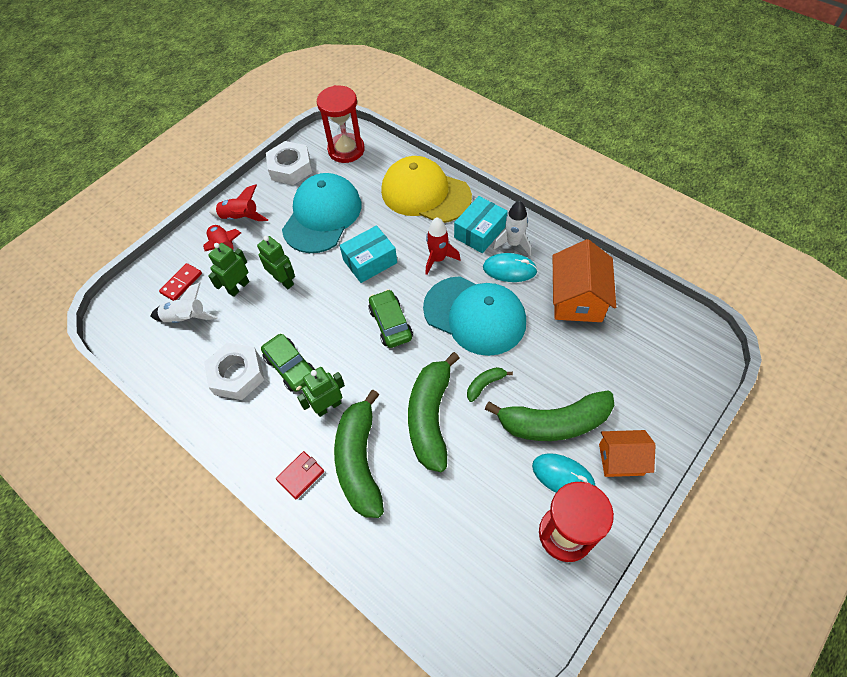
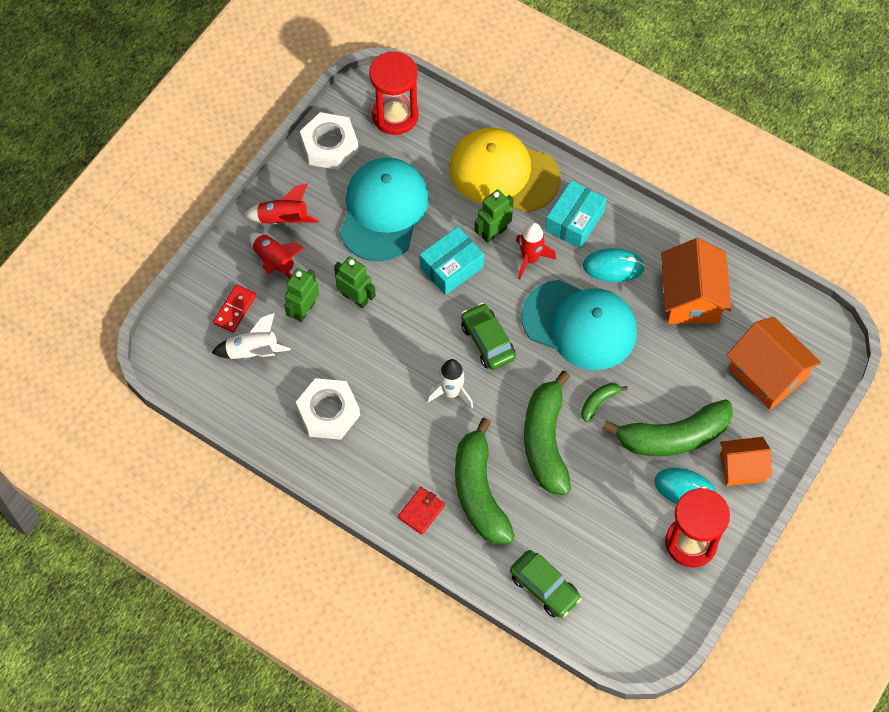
camera: 10 degrees left, 5 degrees up
green car [261,334,315,392] -> green car moved to [510,550,581,618]
green robot [297,367,345,417] -> green robot moved to [474,189,514,243]
white rocket [493,201,531,256] -> white rocket moved to [427,359,473,408]
none -> orange house [726,316,821,410]

